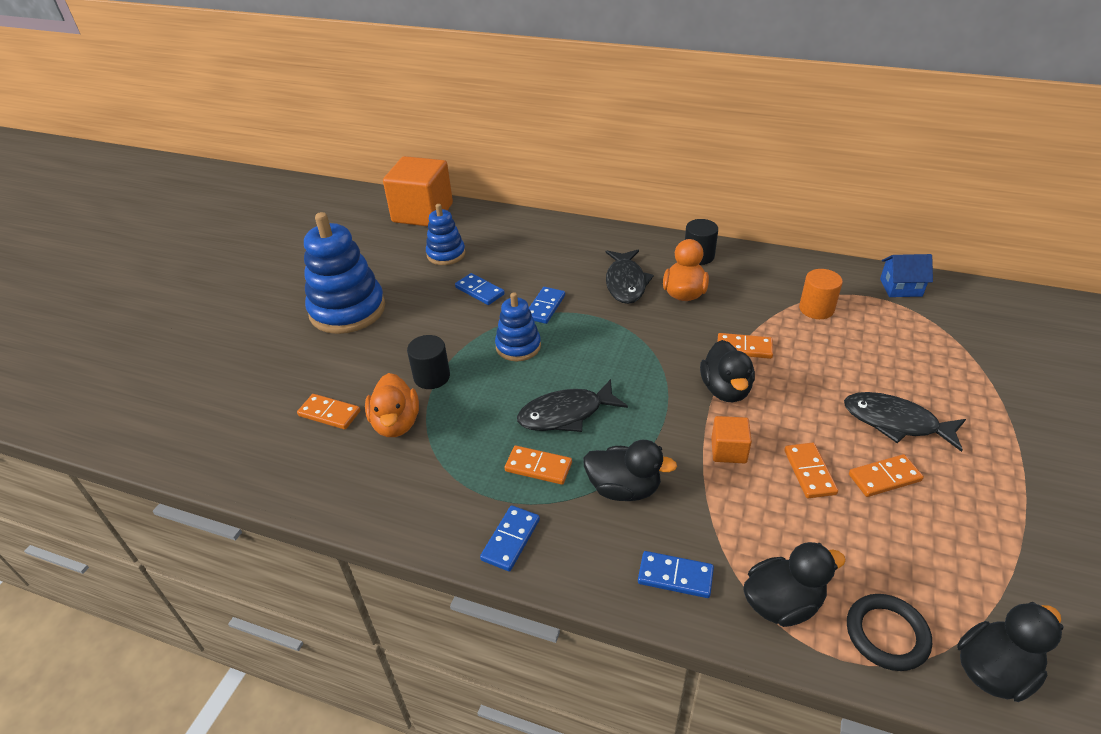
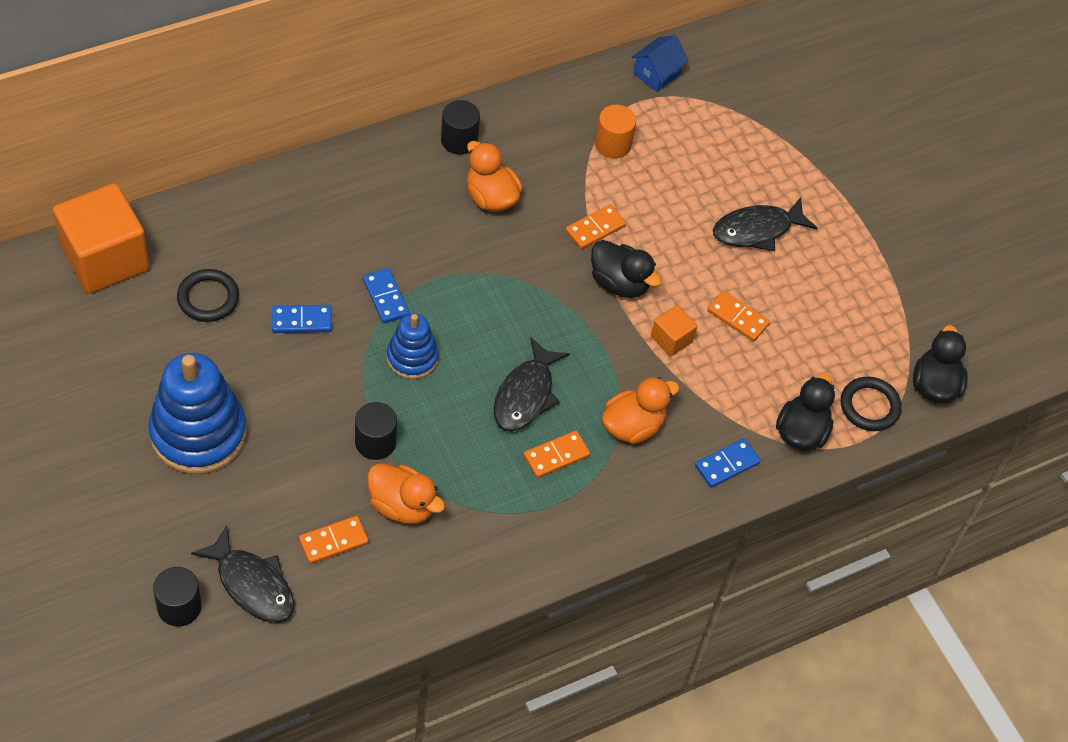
camera: 55 degrees left, 15 degrees up
blue stacking toy [426,204,466,265] -> black ring [177,269,239,322]
blue domino [480,505,540,571] -> none
black duck [583,440,677,501] -> orange duck [602,377,679,444]
black fish [606,250,654,304] -> black fish moved to [191,525,295,623]
orange domino [849,454,924,497] -> none
none -> black cylinder [153,567,202,627]

